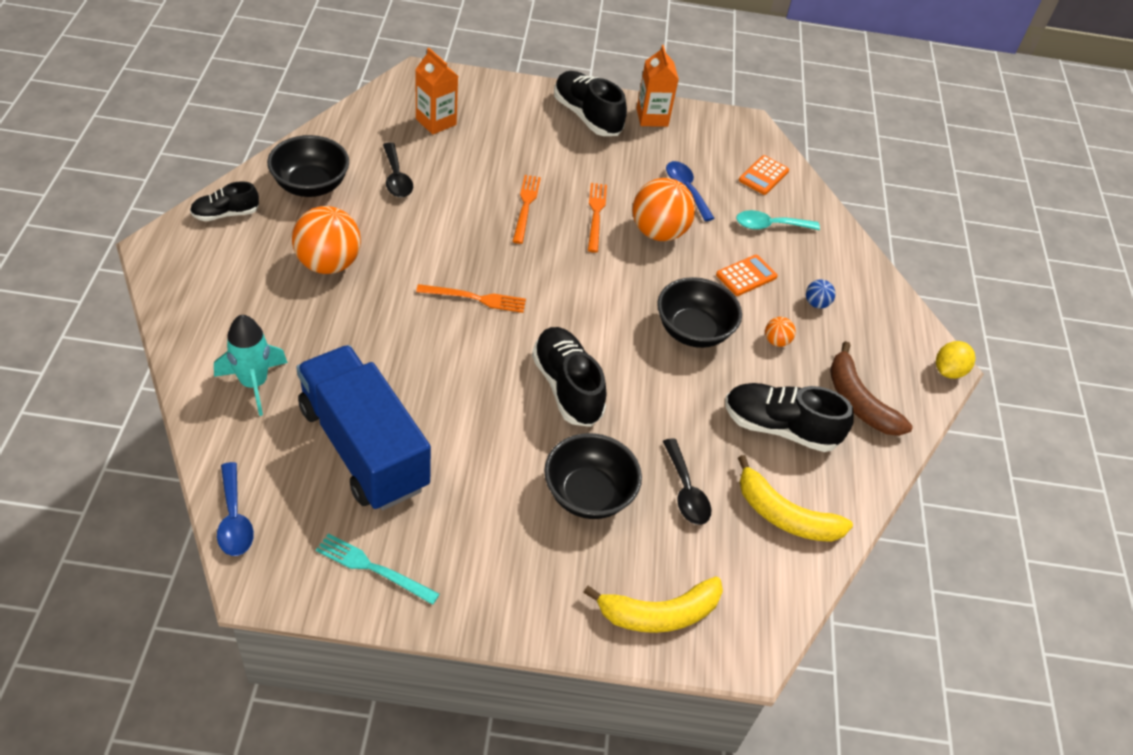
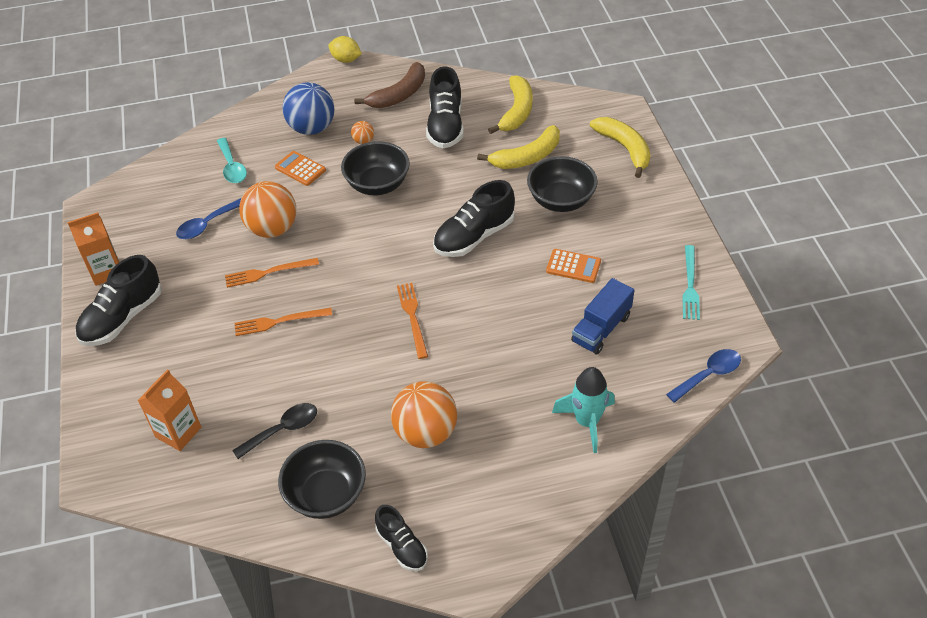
camera: 100 degrees left, 0 degrees up
blue truck [296,345,431,510] -> blue truck [571,278,634,354], size x0.54
black spoon [663,439,711,525] -> yellow banana [477,125,560,169]
orange calculator [739,155,789,195] -> orange calculator moved to [546,249,601,283]
blue ball [806,279,836,309] -> blue ball [282,82,335,135], size x2.22

